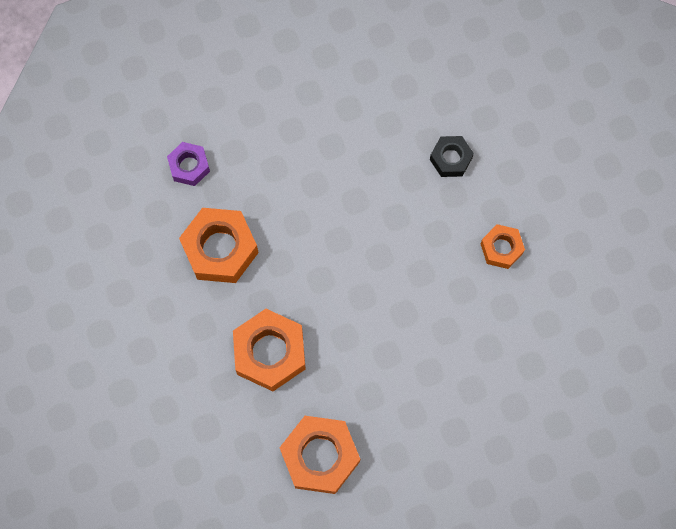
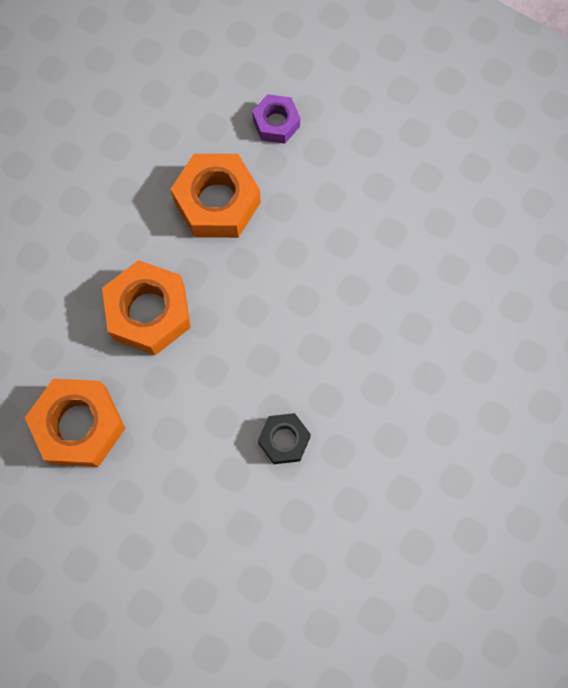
camera: 55 degrees right, 0 degrees up
black nut [430,136,474,177] -> black nut moved to [258,413,311,464]
orange nut [480,224,525,269] -> none

